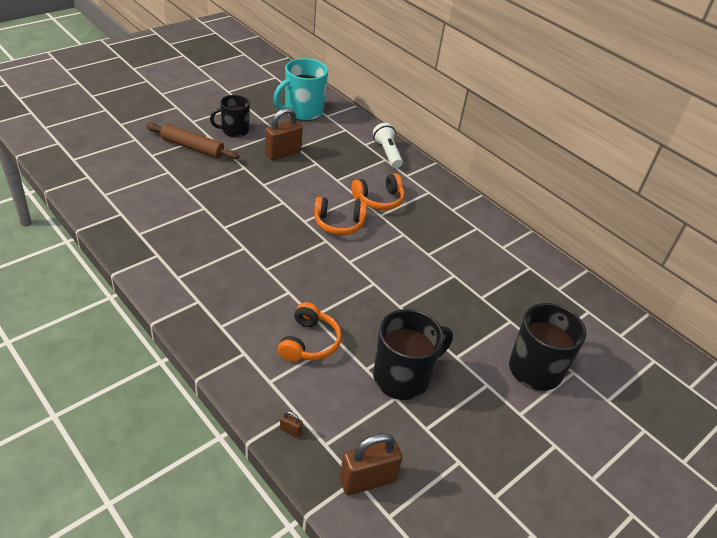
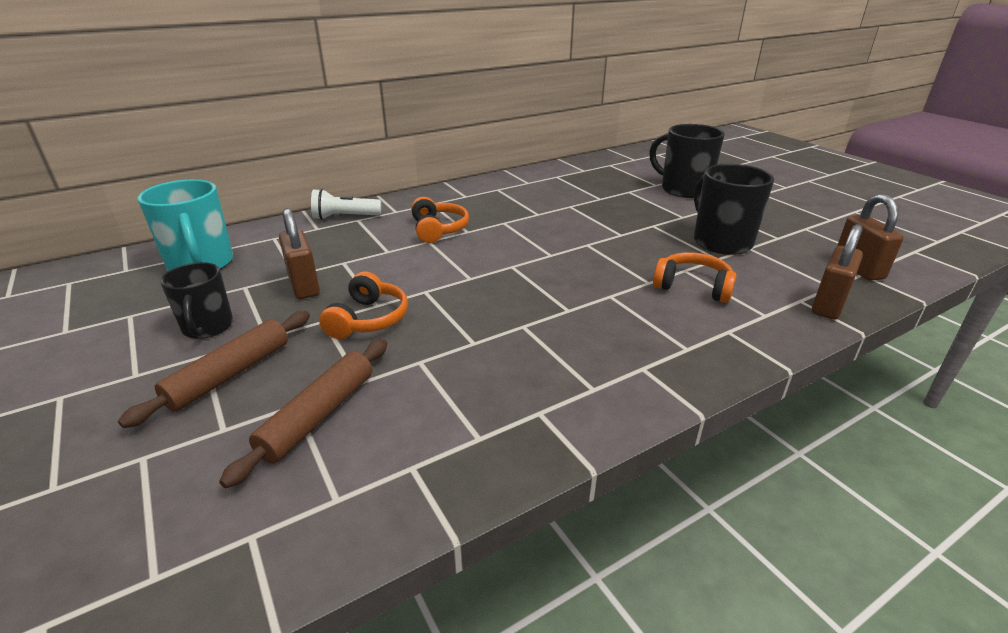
camera: 75 degrees left, 10 degrees down
brown padlock [280,411,303,438] -> brown padlock [812,224,863,319], size x2.44
orange headphones [314,197,367,235] -> orange headphones moved to [319,272,408,339]
none -> brown rolling pin [219,339,387,488]

